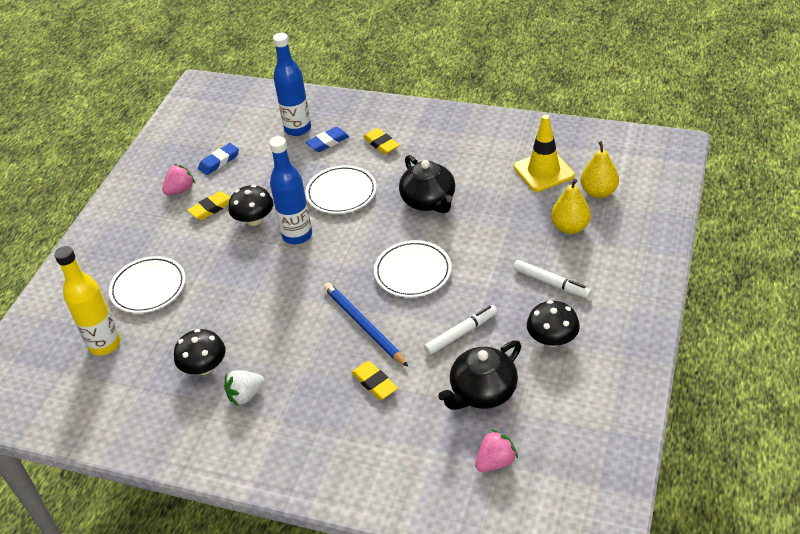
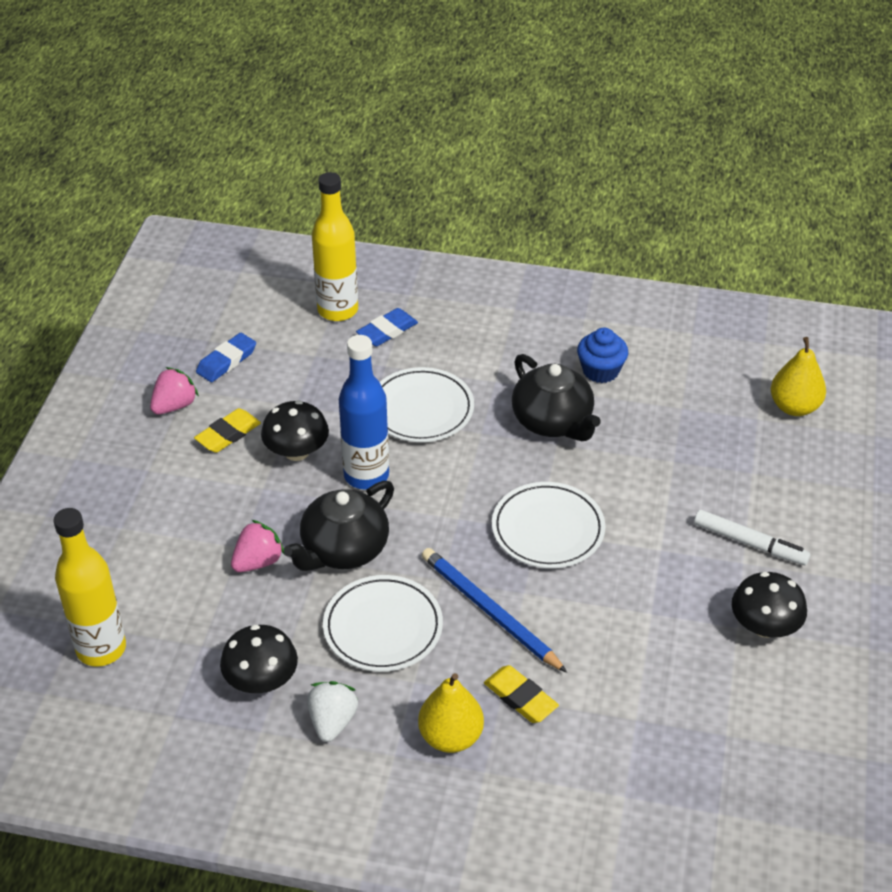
camera: 10 degrees left, 0 degrees up
white plate [109,256,186,313] -> white plate moved to [323,575,443,672]
white strawberry [224,370,265,406] -> white strawberry turned 135 degrees clockwise [307,681,358,742]
blue bottle [273,33,311,136] -> yellow bottle [312,172,358,321]
yellow eraser [363,128,400,154] -> none
white marker [424,305,497,355] -> none
black teapot [438,340,521,410] -> black teapot moved to [284,481,394,571]
pink strawberry [475,429,518,472] -> pink strawberry moved to [231,520,285,572]
yellow traffic cone [514,115,575,192] -> none
yellow pear [551,179,591,234] -> yellow pear moved to [418,673,484,753]
none -> blue cupcake [577,328,628,383]

